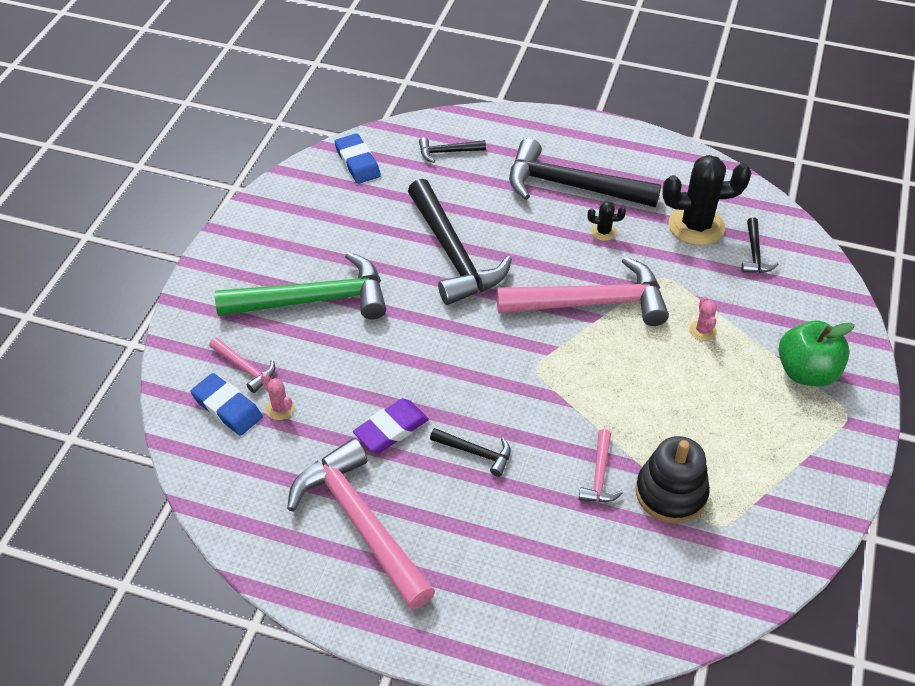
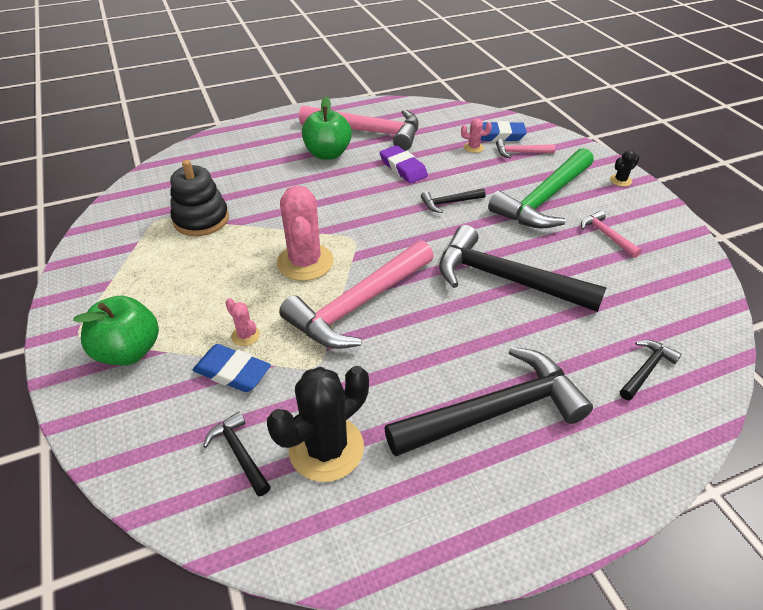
camera: 140 degrees right, 5 degrees down
blue eraser [335,133,381,184] -> blue eraser moved to [193,344,271,392]
purple eraser [353,399,429,453] -> purple eraser turned 45 degrees counterclockwise [380,145,428,183]
black hammer [430,428,511,477] -> black hammer moved to [421,188,486,213]
pink hammer [578,429,623,502] -> pink hammer moved to [581,210,642,258]
black cactus [588,201,626,241] -> black cactus moved to [610,150,639,187]
none -> pink cactus [277,185,334,281]
none -> green apple [302,96,352,160]

